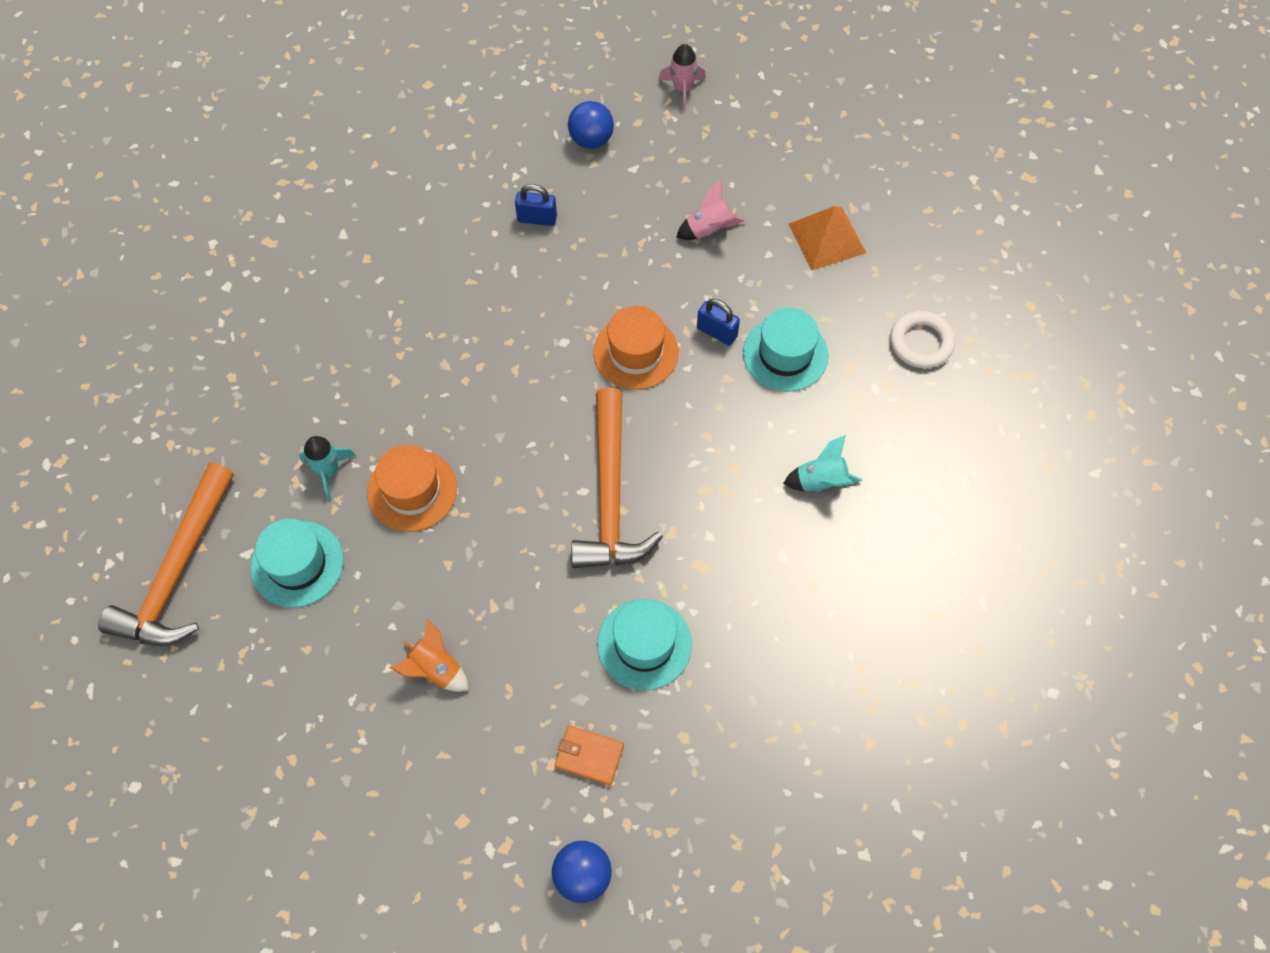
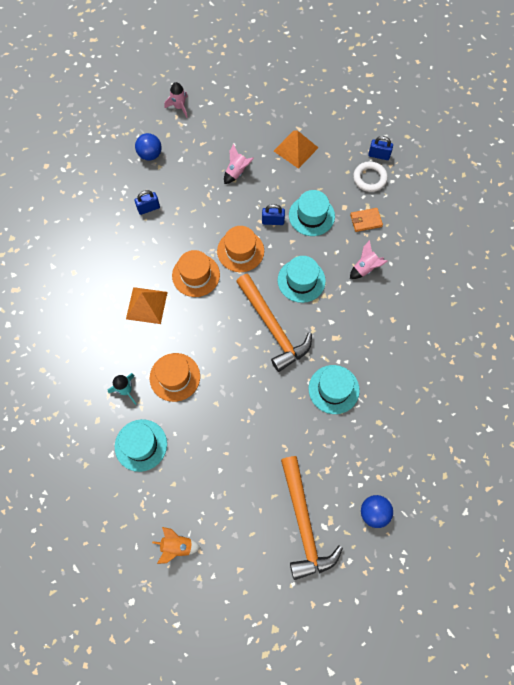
camera: 30 degrees left, 5 degrees up
orange hammer [98,463,234,646] -> orange hammer moved to [281,456,343,580]
orange rocket [390,619,469,692] -> orange rocket moved to [152,527,200,564]
orange wallet [554,725,624,786] -> orange wallet moved to [350,208,383,232]
turquoise rocket [783,435,862,492] -> pink rocket [350,240,388,279]
none -> orange pyramid [126,287,168,324]
none -> orange hat [172,250,220,297]
none -> turquoise hat [278,256,326,303]
none -> blue padlock [368,136,393,160]

